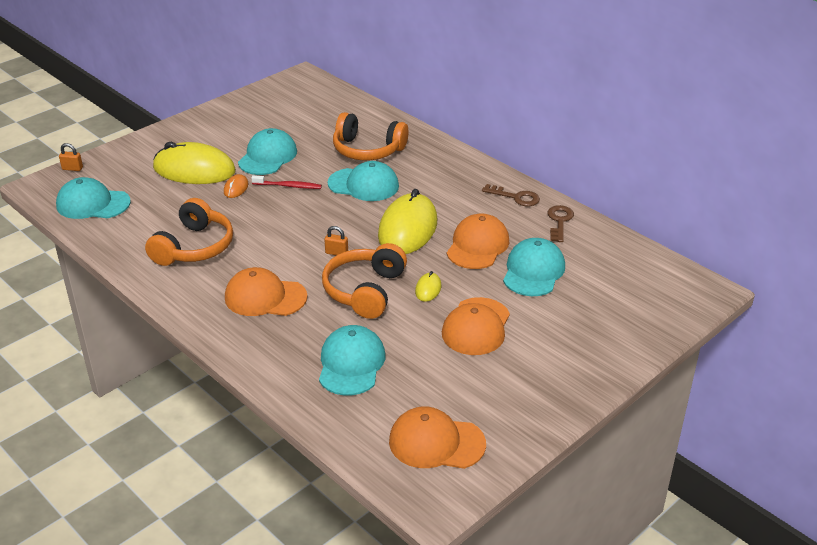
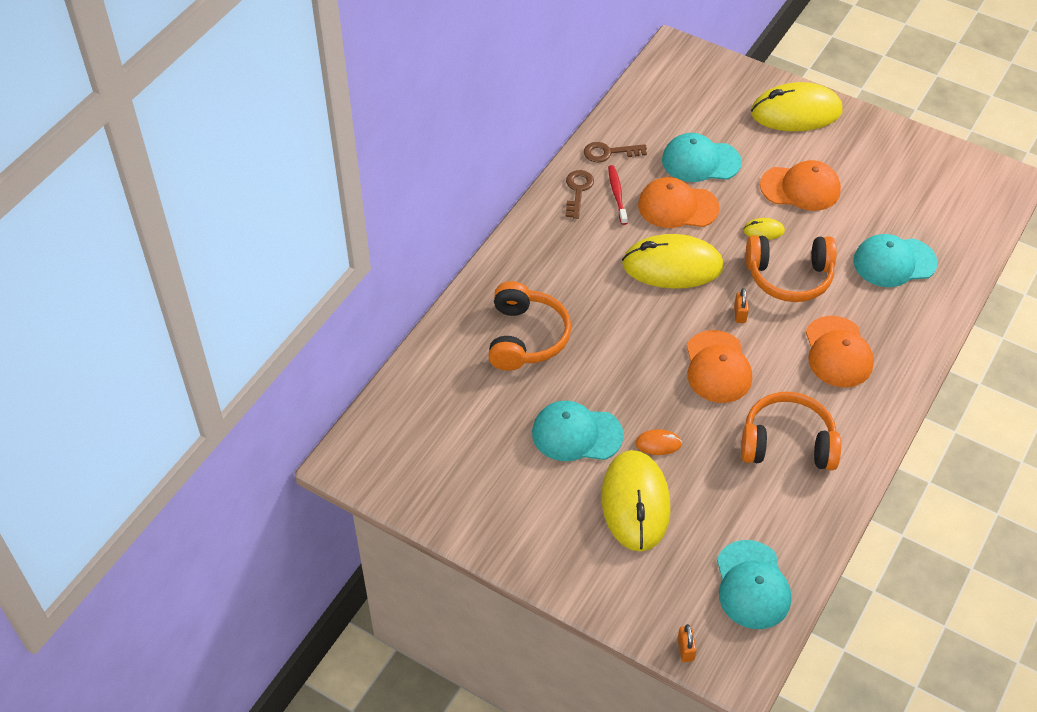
camera: 105 degrees left, 15 degrees up
red toothbrush [251,175,322,189] -> red toothbrush moved to [608,165,628,225]
turquoise cap [328,161,399,201] -> none
orange cap [389,406,486,469] -> orange cap moved to [687,330,752,403]
none -> yellow mouse [751,82,842,131]

